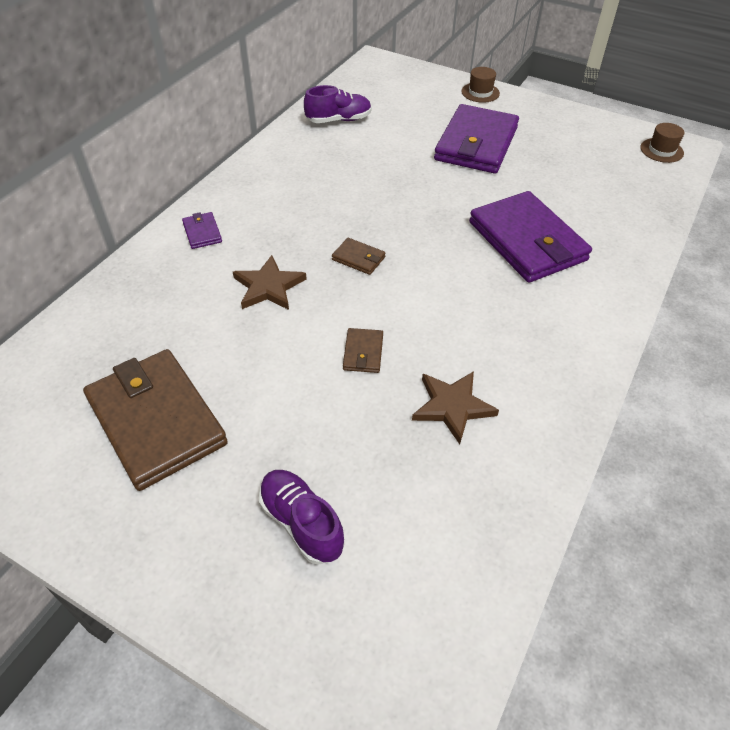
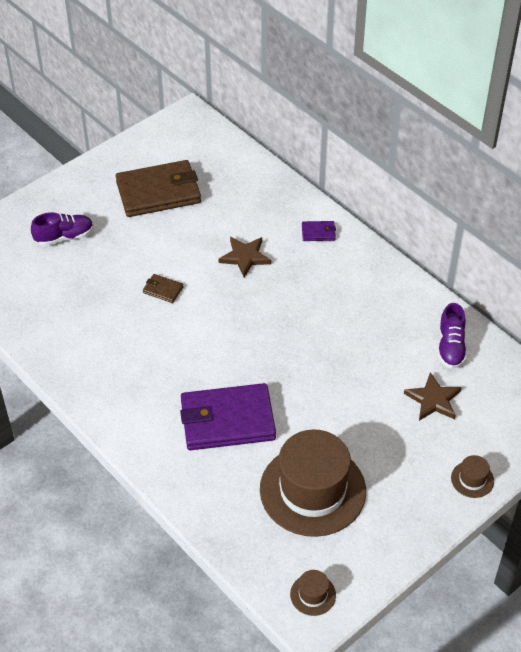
camera: 110 degrees right, 0 degrees up
brown wallet [332,238,385,275] -> none
brown star [412,371,499,444] -> brown star moved to [404,372,462,421]
purple wallet [434,104,519,173] -> none
none -> brown hat [260,429,366,537]

